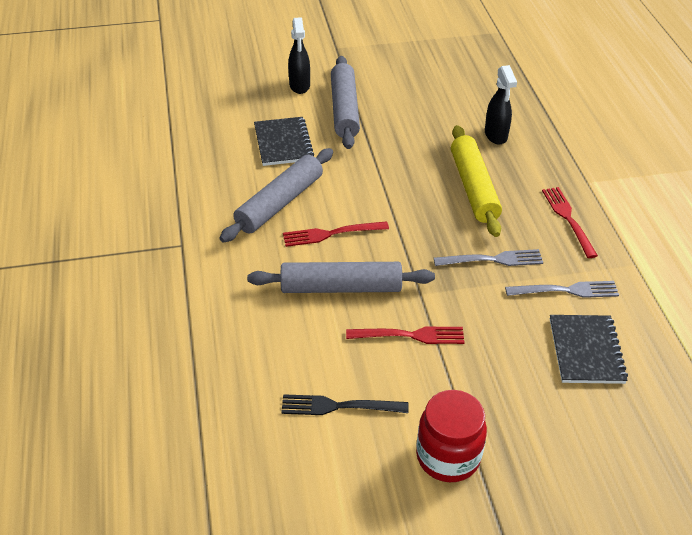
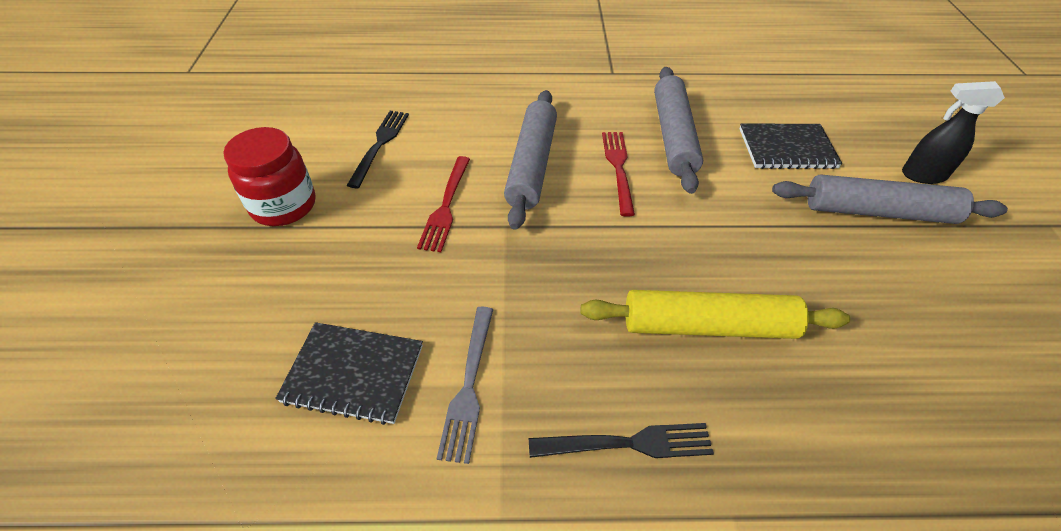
camera: 100 degrees right, 5 degrees up
grey rolling pin [220,148,333,243] -> grey rolling pin turned 45 degrees clockwise [654,67,703,194]
grey fork [434,249,543,266] -> none
black spray bottle [485,65,517,144] -> none
red fork [542,187,598,258] -> black fork [529,423,714,458]

